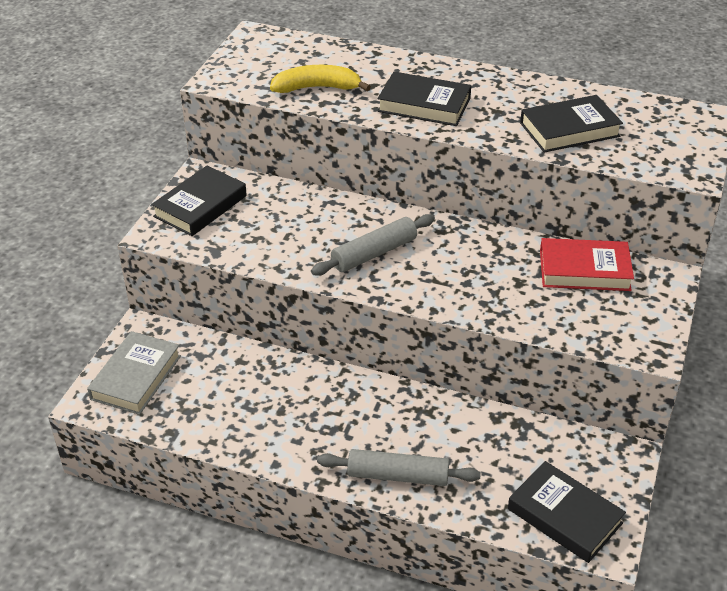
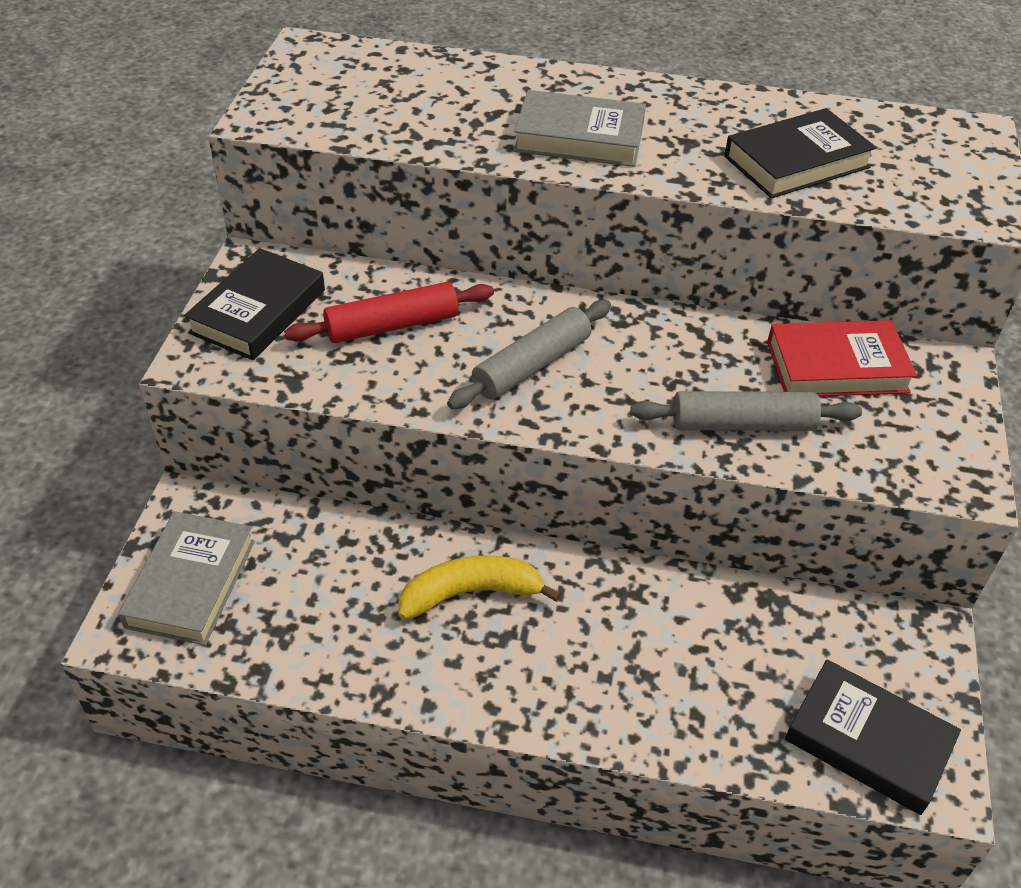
camera: 10 degrees left, 5 degrees up
yellow banana [270,65,371,93] -> yellow banana moved to [398,555,561,620]
grey rolling pin [317,449,481,486] -> grey rolling pin moved to [630,391,862,431]
black book [377,72,471,126] -> grey book [514,90,646,167]
none -> red rolling pin [284,282,494,343]

